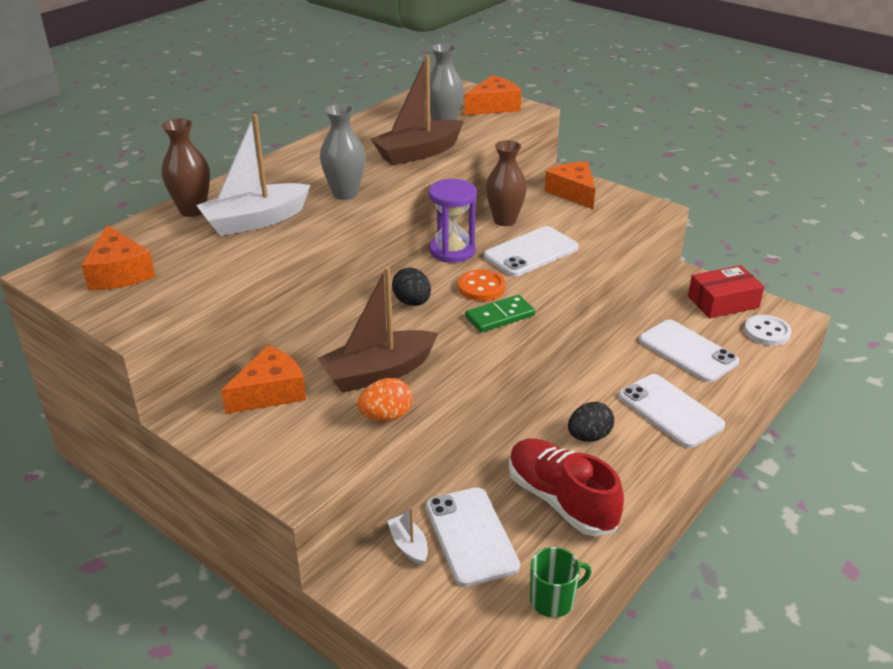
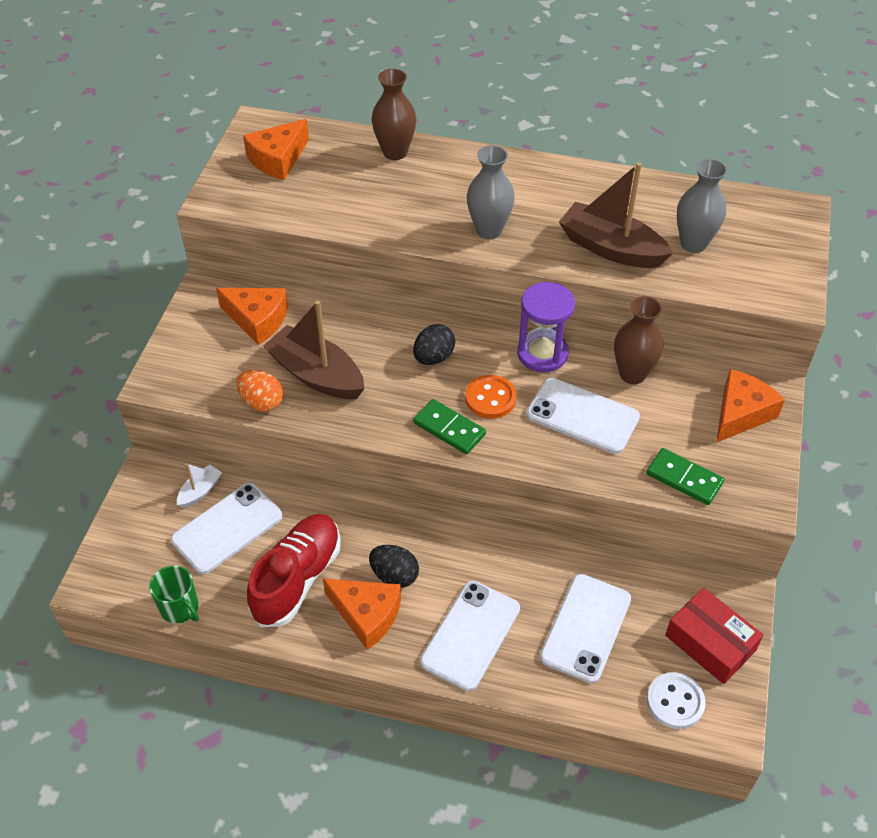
camera: 65 degrees right, 15 degrees up
white boat [196,114,310,236] -> none
orange cheese [465,75,522,115] -> orange cheese moved to [323,579,401,650]
none -> green domino [646,448,724,505]

